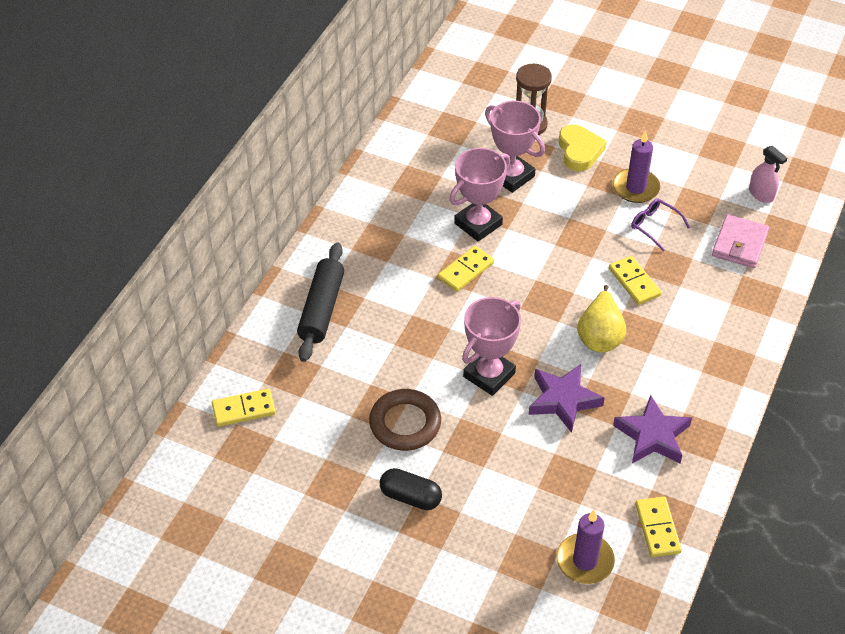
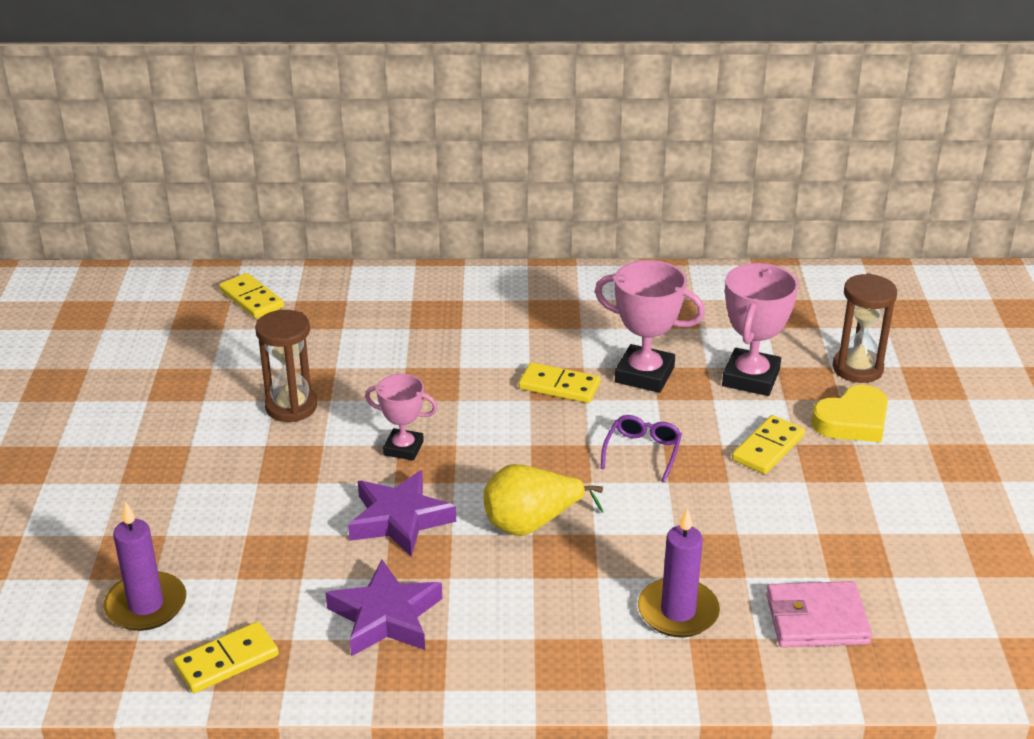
camera: 65 degrees right, 15 degrees down
black rolling pin [297,243,344,362] -> none
brown ring [369,389,441,451] -> brown hourglass [255,310,317,422]
black capsule [380,468,442,510] -> none
pink trophy [462,297,521,396] -> pink trophy [365,374,438,460], size x0.63
yellow domino [609,256,661,305] -> yellow domino moved to [732,415,805,474]
purple candle [613,130,660,203] -> purple candle moved to [638,508,720,637]
purple glasses [631,199,690,251] -> purple glasses moved to [601,415,682,482]
pink spray bottle [749,146,787,203] -> none

